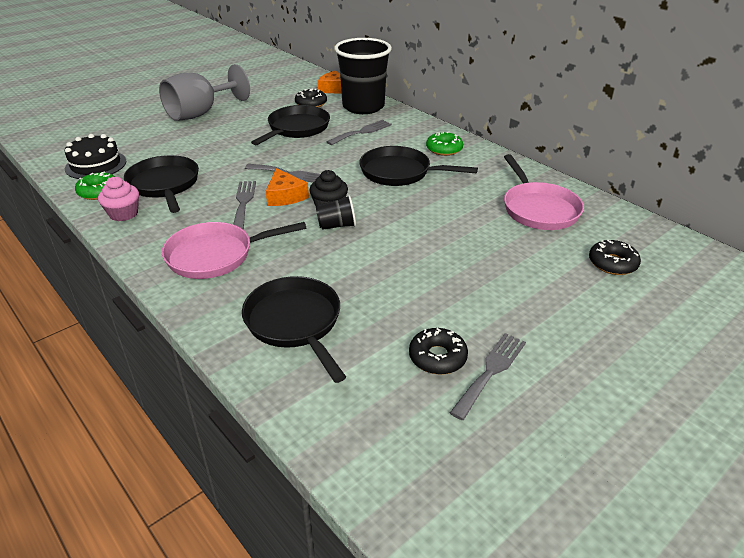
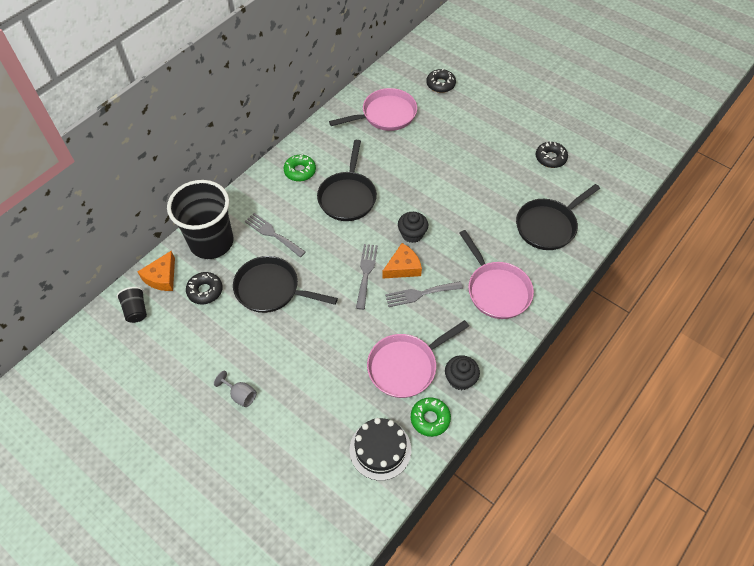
camera: 100 degrees left, 20 degrees up
pink cupcake [98,177,139,221] -> black cupcake [445,355,480,390]
black pan [124,155,199,213] -> pink pan [367,320,469,398]
grey goblet [159,64,250,121] -> grey goblet [214,371,257,407], size x0.42
black cup [316,195,356,230] -> black cup moved to [117,287,147,323]
grey fork [450,333,526,420] -> none

